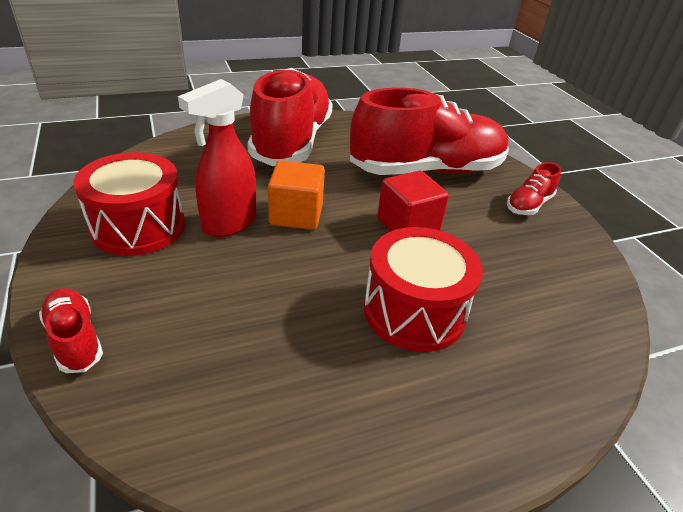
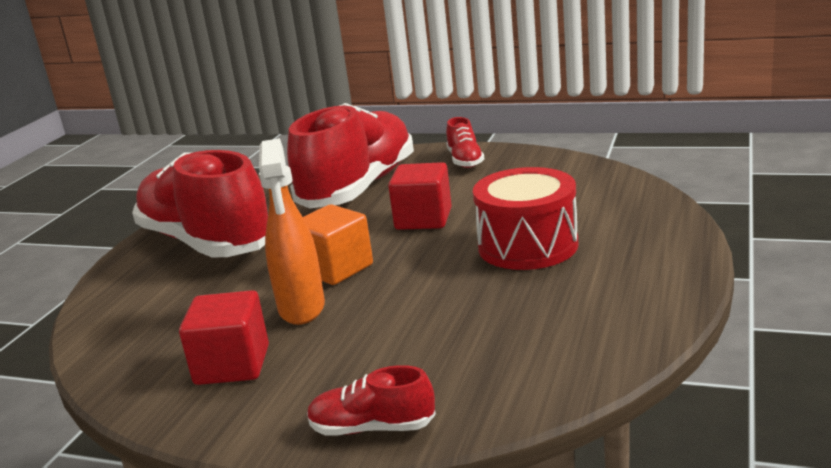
camera: 45 degrees left, 15 degrees down
red drum [73,152,185,256] -> red cube [179,290,269,385]
red spray bottle [178,79,256,237] -> orange spray bottle [259,138,325,325]

